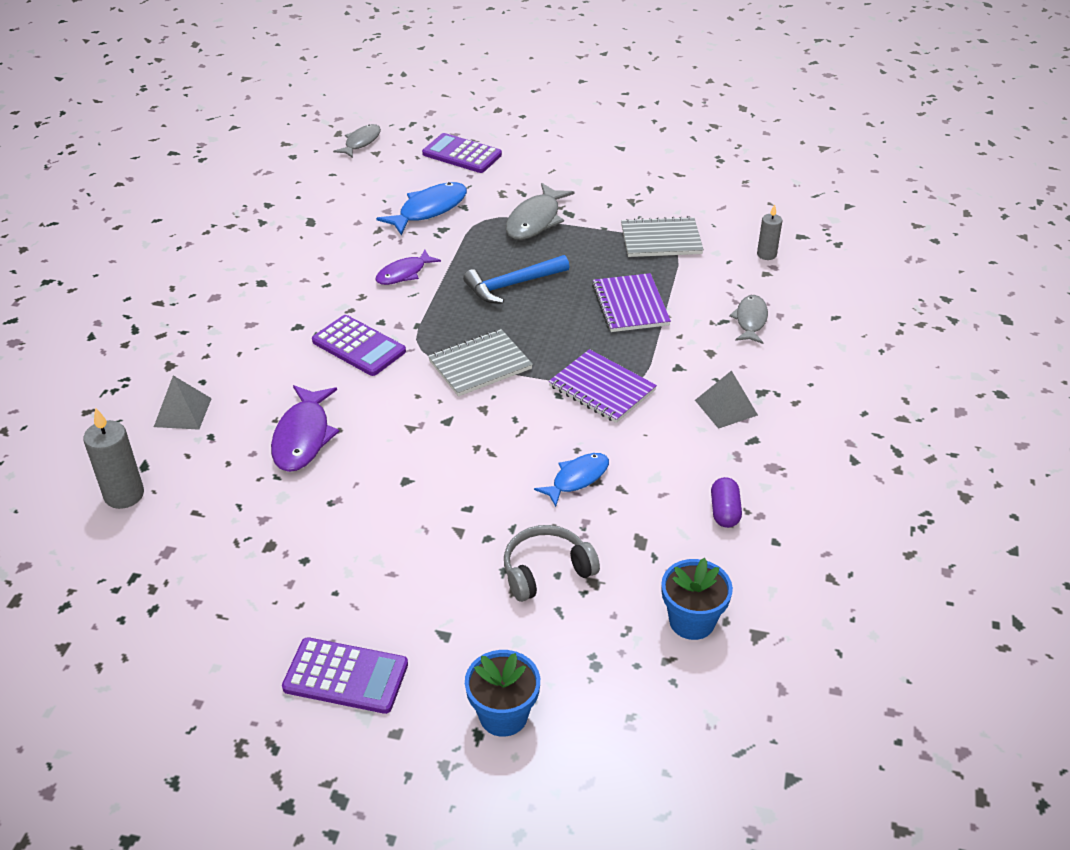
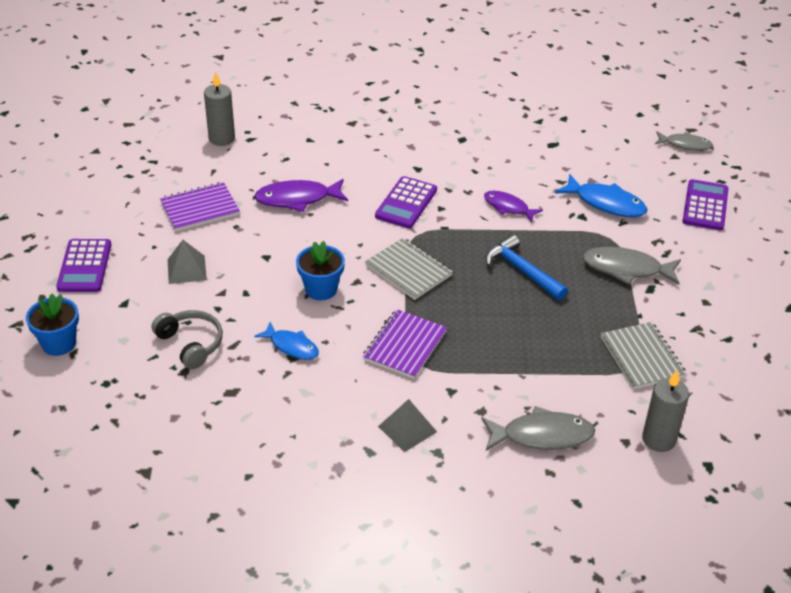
camera: 75 degrees right, 0 degrees up
grey pyramid [154,376,212,430] -> grey pyramid moved to [168,240,207,284]
purple notebook [592,273,671,332] -> purple notebook moved to [160,182,240,231]
blue flower pot [661,558,733,640] -> blue flower pot moved to [296,241,345,300]
purple capsule [711,477,742,528] -> none
grey fish [729,295,768,344] -> grey fish [481,406,595,451], size x1.52
grey candle [757,204,782,260] -> grey candle [642,370,689,452], size x1.61

